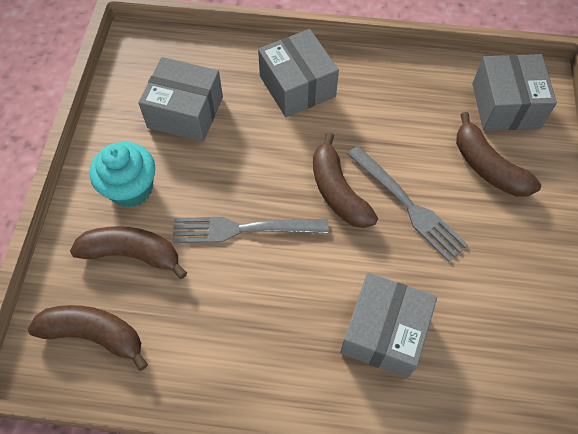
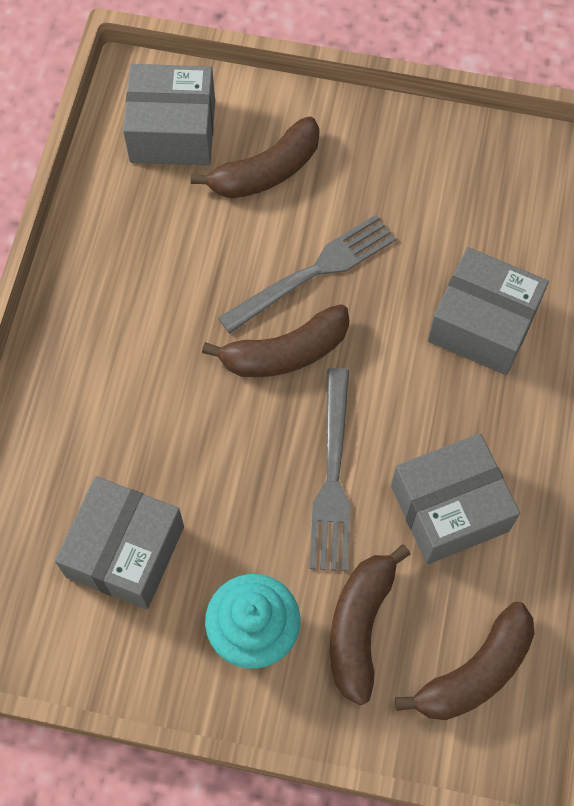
camera: 85 degrees left, 5 degrees up
brown banana [28,305,148,371] -> brown banana turned 150 degrees counterclockwise [395,602,535,720]
grey box [258,29,339,117] -> grey box moved to [391,433,520,564]

